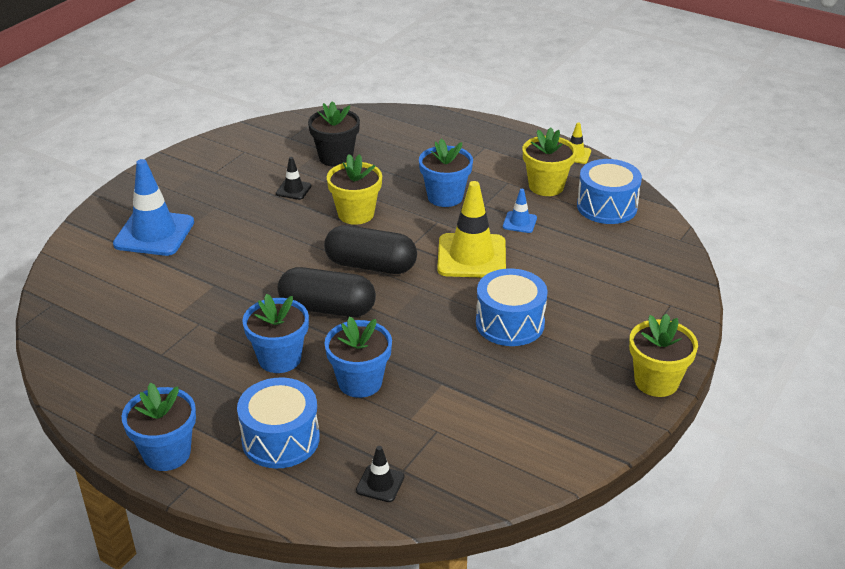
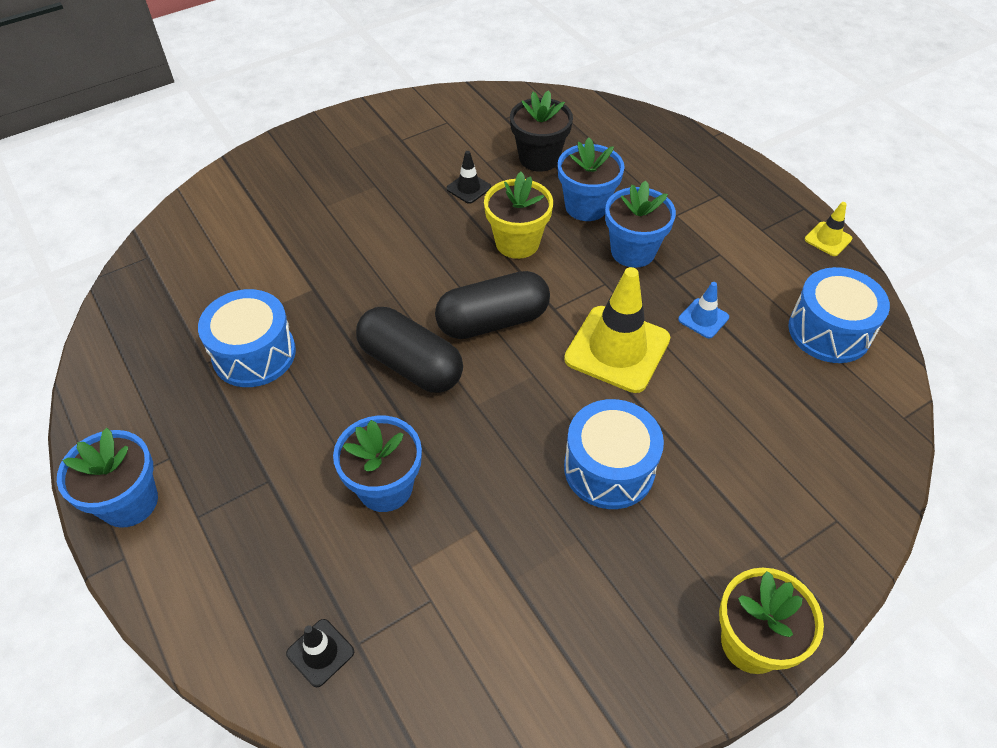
camera: 25 degrees right, 15 degrees up
blue traffic cone [113,159,194,256] -> none
blue drum [237,377,320,468] -> blue drum moved to [198,289,296,387]
blue flower pot [242,294,309,373] -> blue flower pot moved to [558,137,625,221]
black capsule [324,225,417,274] -> black capsule turned 60 degrees counterclockwise [435,271,550,339]
yellow flower pot [523,127,576,196] -> none

